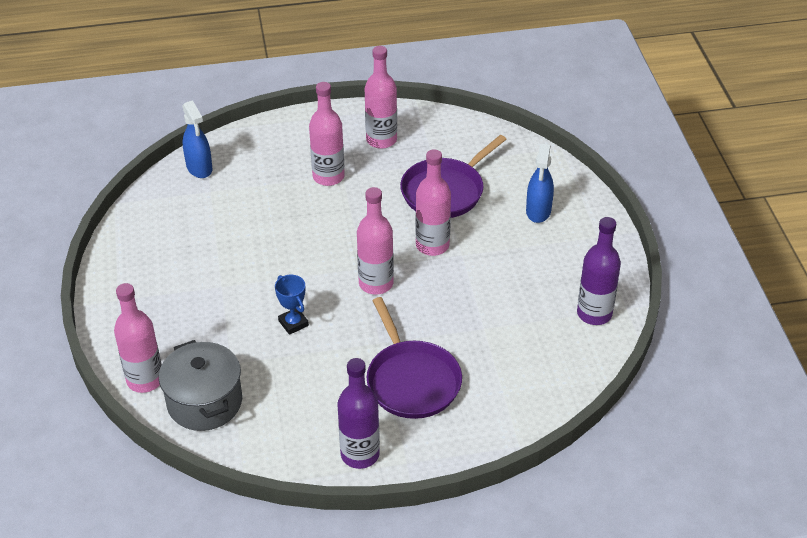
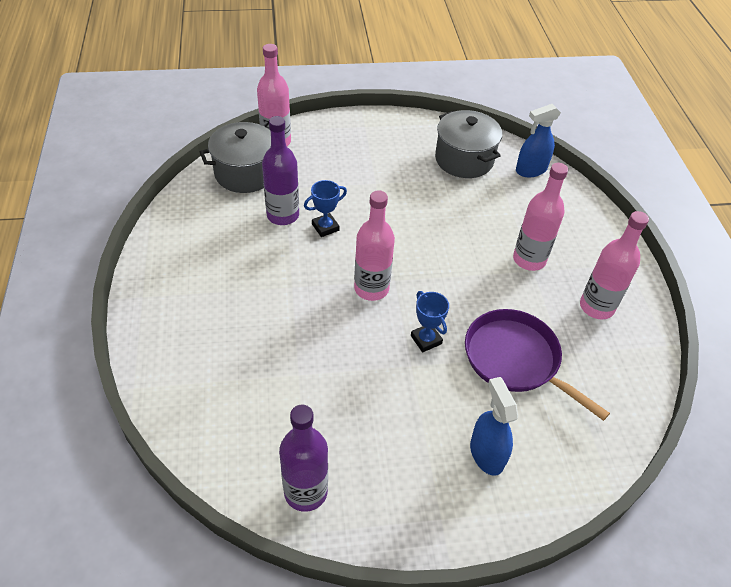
camera: 90 degrees right, 5 degrees up
purple bottle [338,358,380,469] -> purple bottle moved to [262,116,299,225]
purple pan [367,297,462,419] -> none
pink bottle [416,149,451,256] -> blue trophy [411,291,449,352]
blue spray bottle [526,144,554,223] -> blue spray bottle turned 60 degrees clockwise [470,377,518,476]
none -> grey pot [435,110,502,178]

